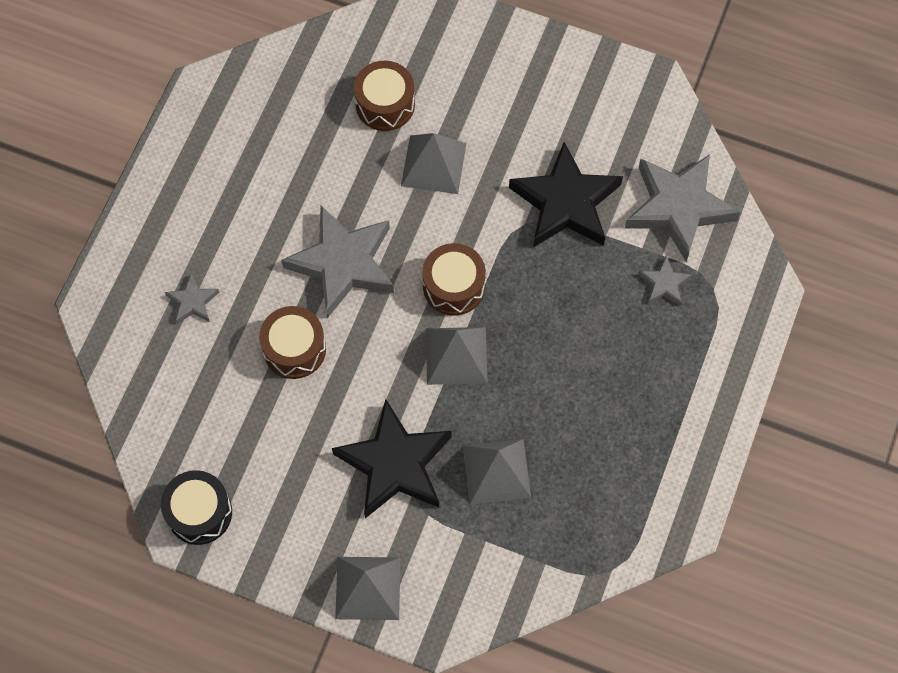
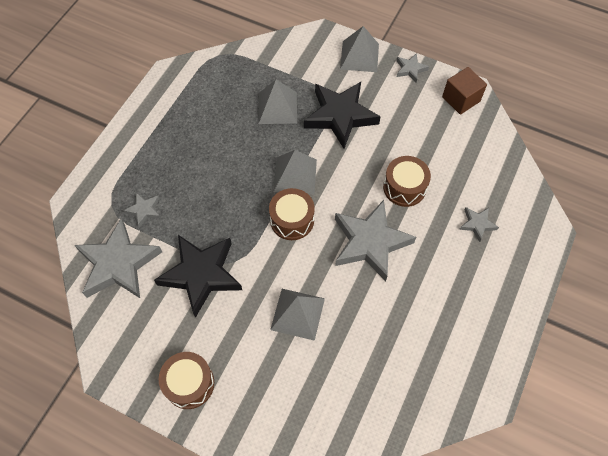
camera: 175 degrees left, 5 degrees down
black drum [161,470,232,545] -> brown cube [442,67,487,114]
brown drum [354,61,415,131] -> brown drum moved to [159,352,214,409]
none -> grey star [396,53,429,82]

